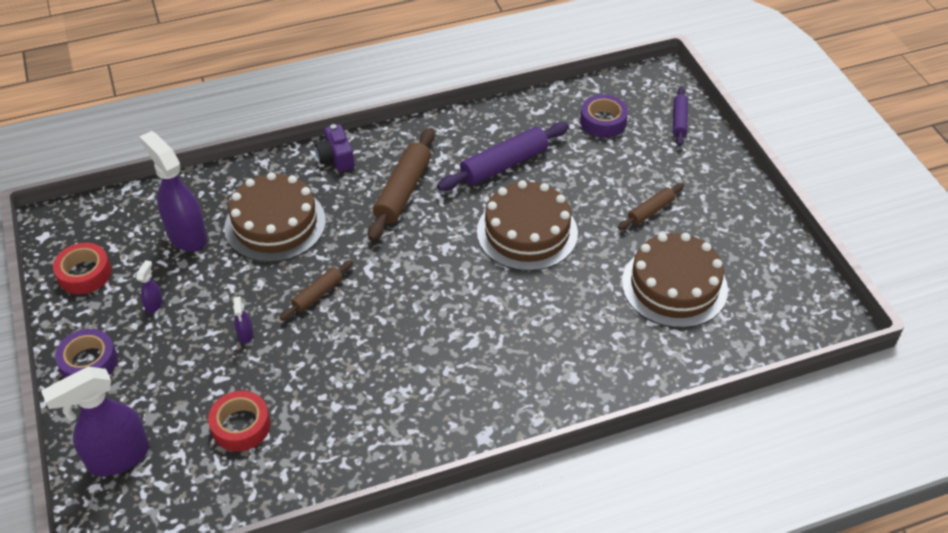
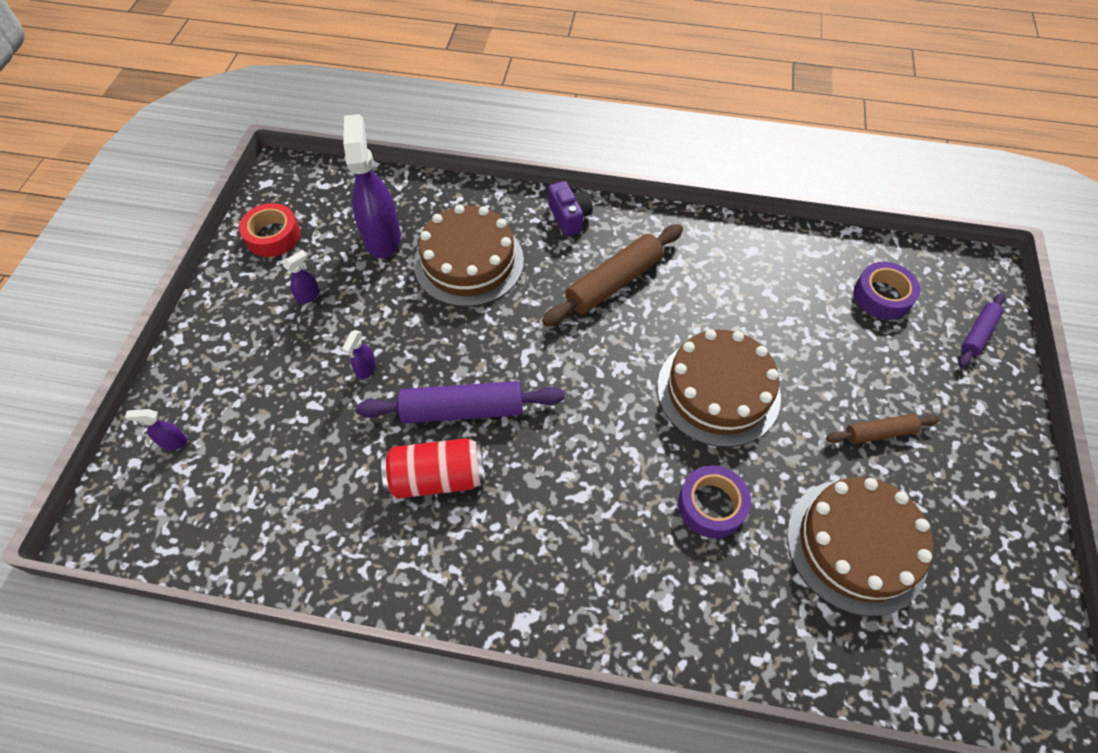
camera: 30 degrees right, 10 degrees up
purple spray bottle [41,367,149,476] -> purple spray bottle [125,409,188,450], size x0.42
purple tape [55,329,118,378] -> purple tape moved to [678,465,751,538]
red tape [208,391,270,452] -> none
brown rolling pin [280,260,353,320] -> none
purple camera [315,124,354,172] -> purple camera turned 150 degrees clockwise [548,181,593,236]
purple rolling pin [437,122,569,191] -> purple rolling pin moved to [356,381,565,423]
none -> red can [381,438,485,499]

